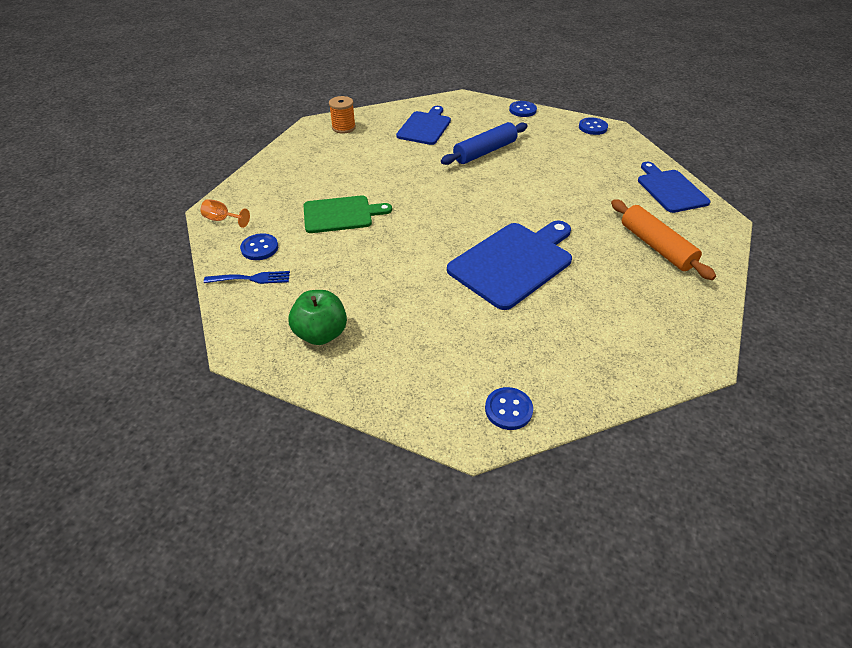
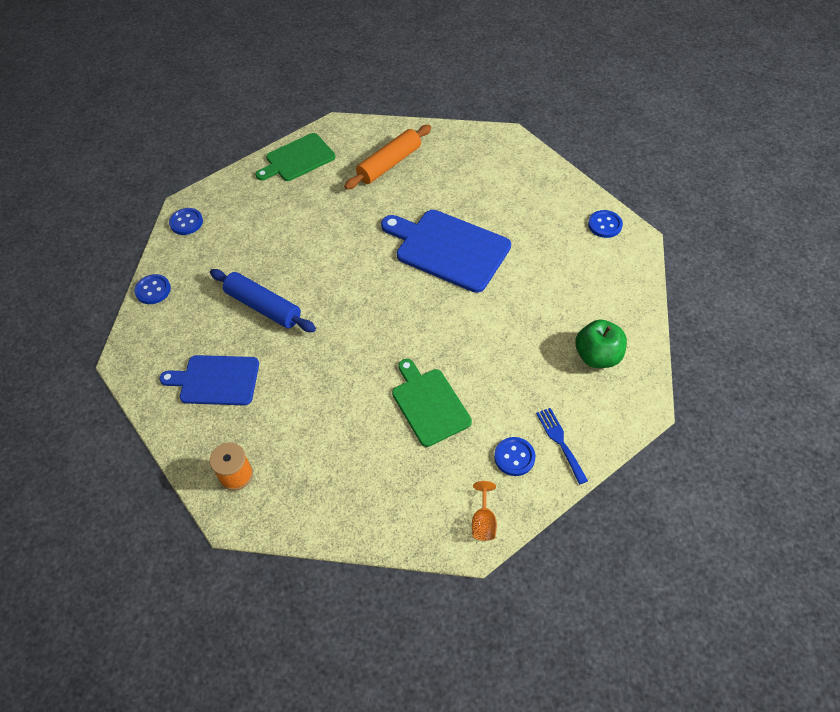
camera: 105 degrees left, 10 degrees up
blue cutting board [638,162,710,213] -> green cutting board [255,133,335,181]

